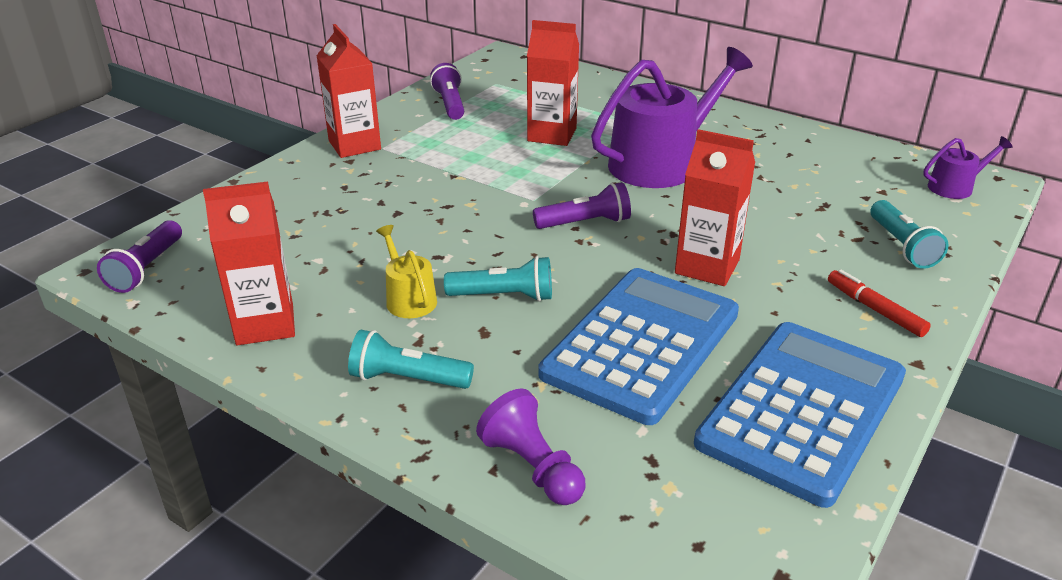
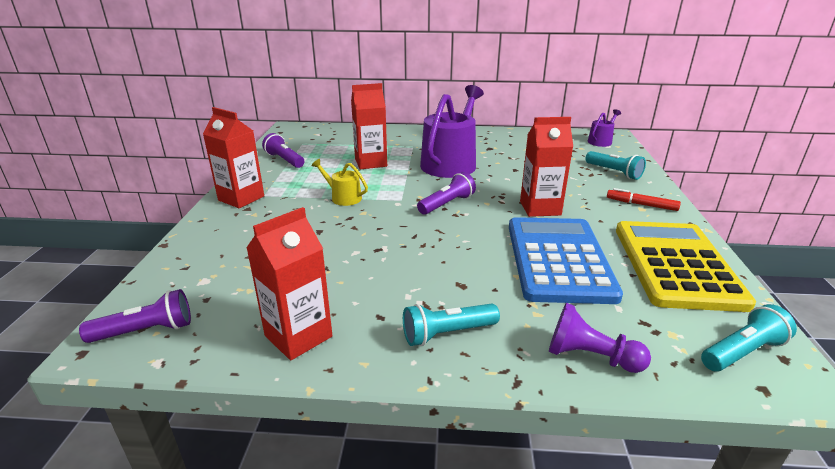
camera: 30 degrees left, 5 degrees down
purple flashlight [97,220,182,293] -> purple flashlight turned 90 degrees counterclockwise [79,289,191,343]
yellow watering can [376,225,437,318] -> yellow watering can moved to [311,159,368,206]
turquoise flashlight [444,256,552,302] -> turquoise flashlight moved to [701,304,797,372]
blue calculator [694,322,906,508] -> yellow calculator [616,221,756,312]

